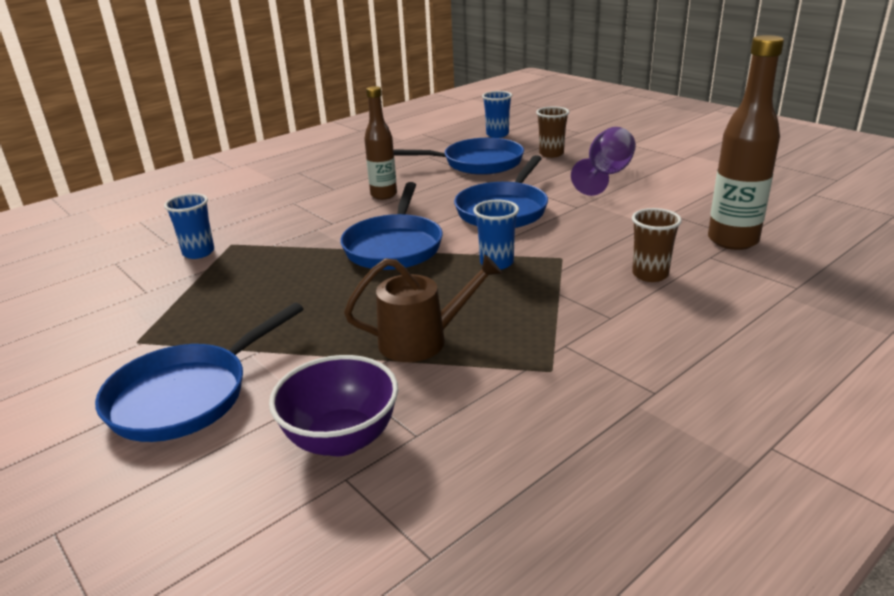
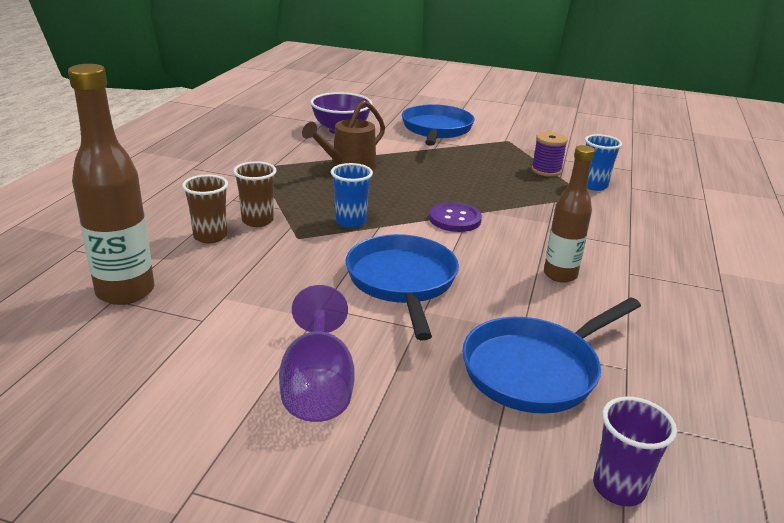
camera: 145 degrees right, 0 degrees up
blue pan [340,182,443,270] -> purple button [429,202,482,232]
blue cup [482,91,512,138] -> purple cup [593,397,677,506]
brown cup [536,106,569,158] -> brown cup moved to [233,161,276,227]
none -> purple spool [531,132,568,177]

